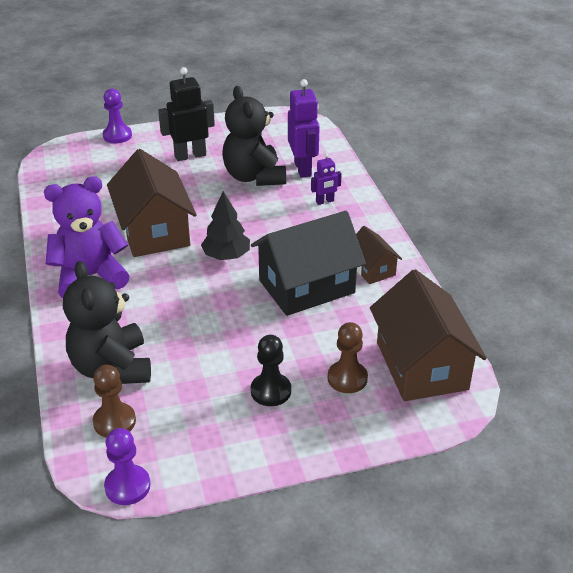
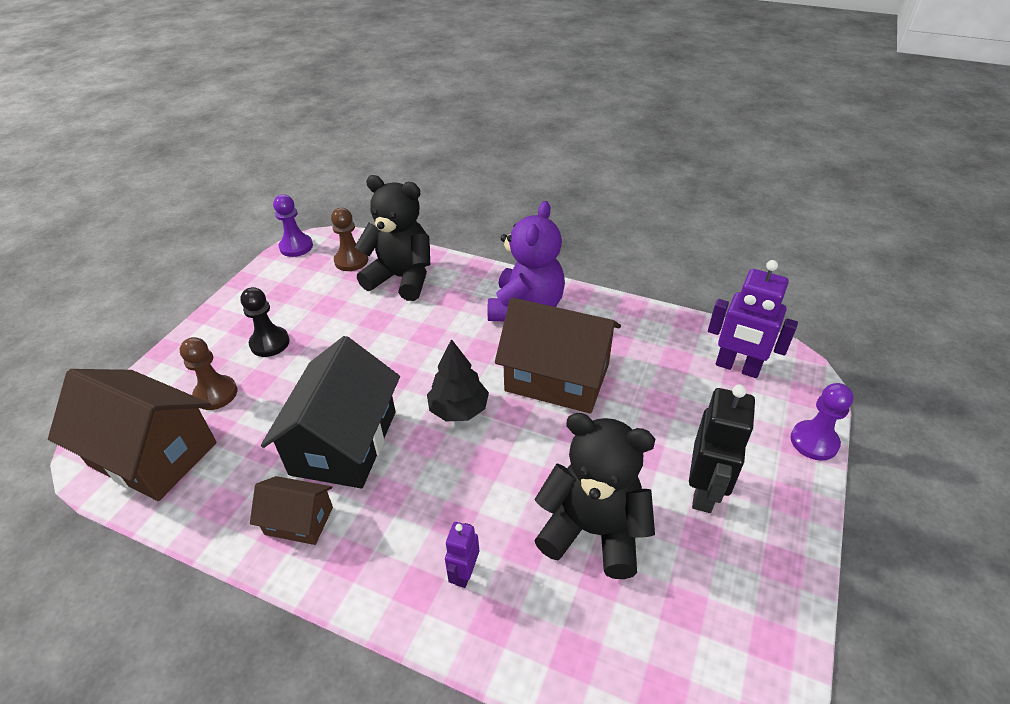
camera: 130 degrees right, 5 degrees up
purple robot [288,79,320,178] -> purple robot moved to [708,260,798,378]

